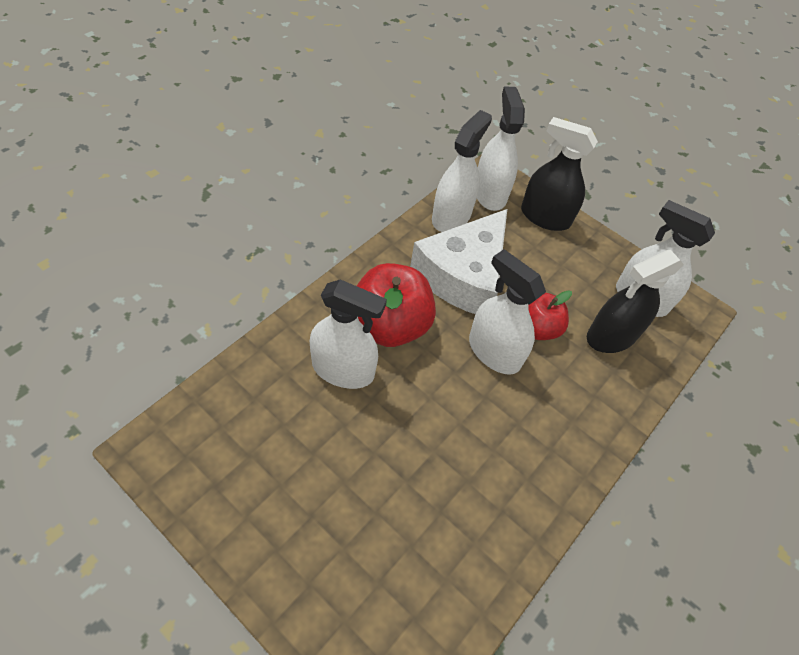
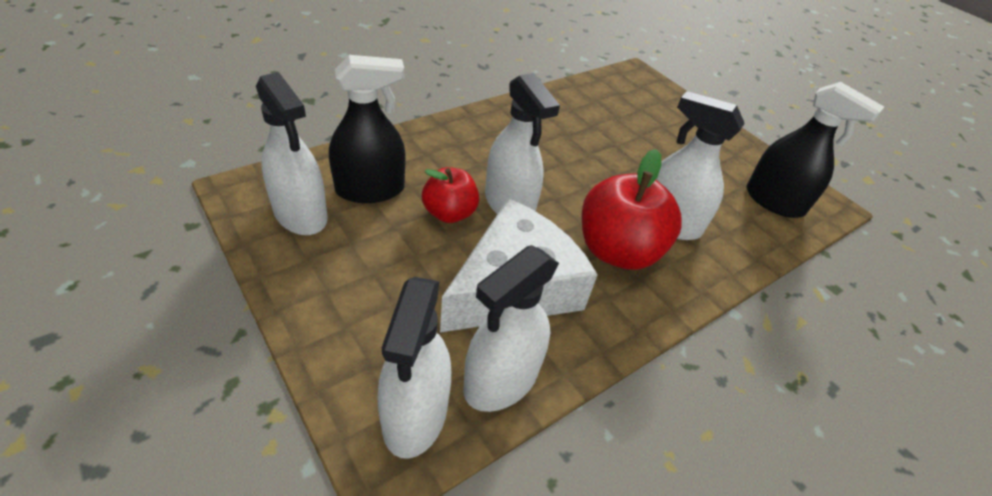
camera: 165 degrees left, 10 degrees down
black spray bottle [521,117,598,231] -> black spray bottle moved to [746,82,884,218]

